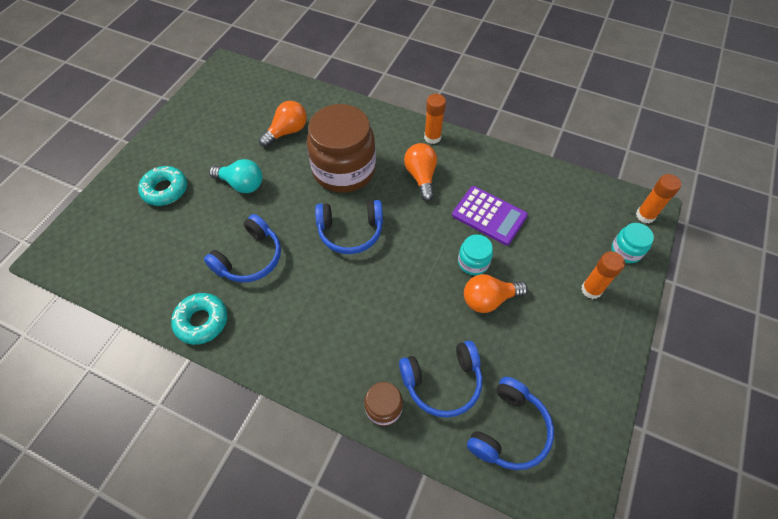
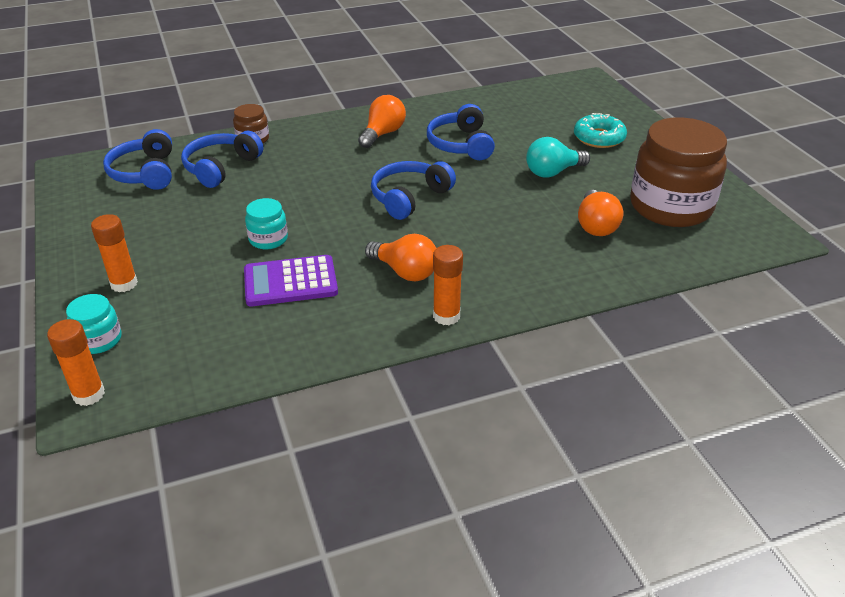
camera: 135 degrees right, 20 degrees down
turquoise donut [171,293,228,345] -> none
brown jar [307,104,376,193] -> brown jar moved to [630,118,727,227]
orange light bulb [464,274,528,313] -> orange light bulb moved to [358,95,406,148]

